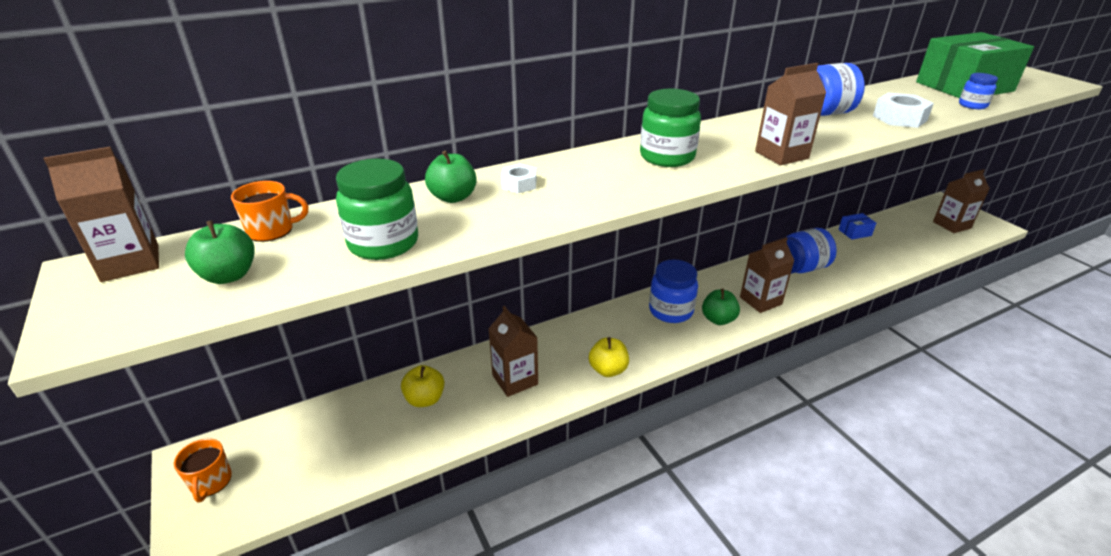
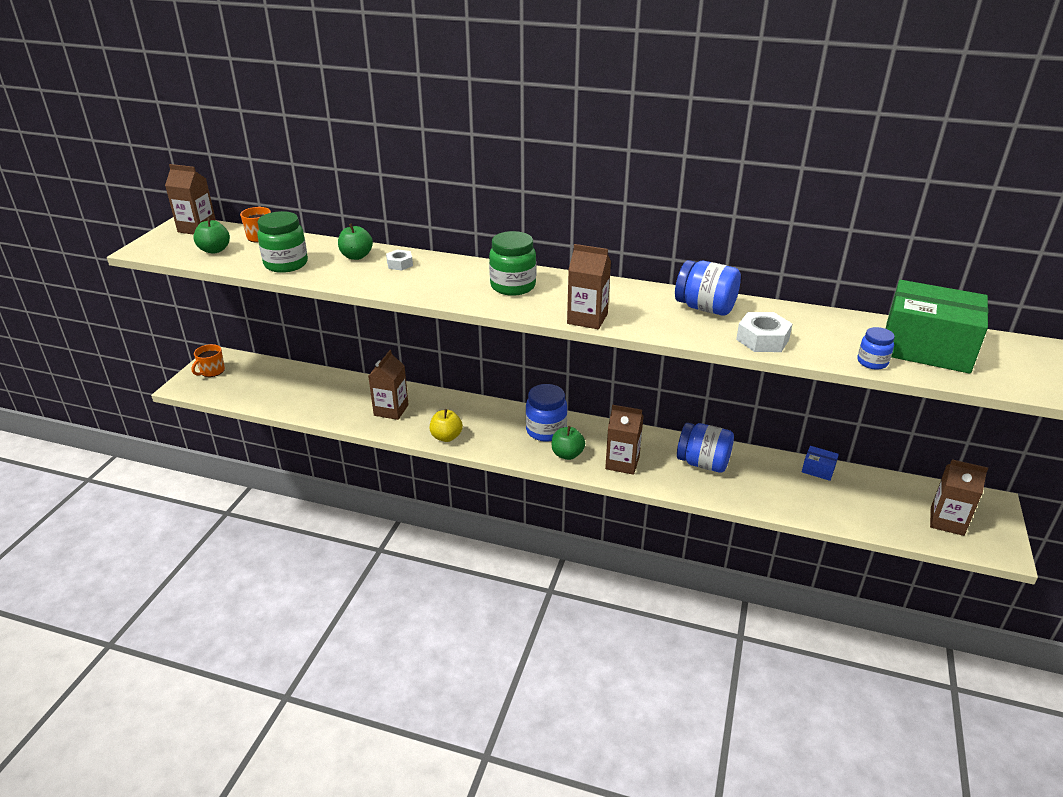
camera: 45 degrees right, 0 degrees up
yellow apple [401,365,444,407] -> none

